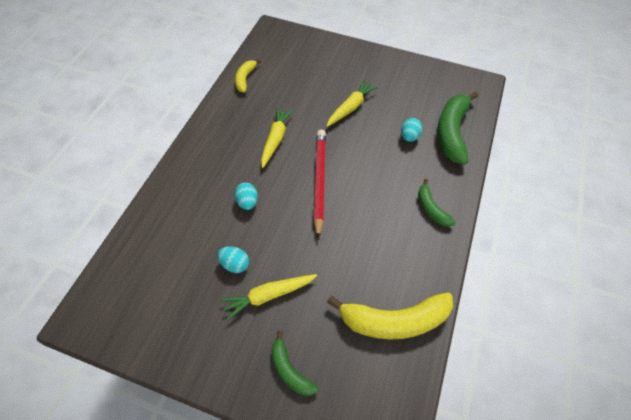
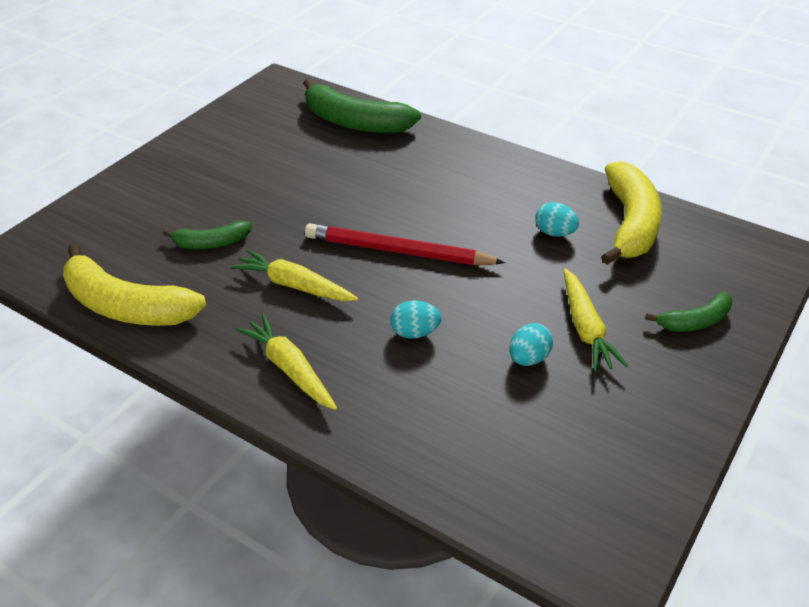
camera: 75 degrees left, 15 degrees down
yellow banana [235,59,261,93] -> yellow banana [63,244,206,326], size x1.87
yellow carrot [326,80,378,127] -> yellow carrot moved to [235,314,337,410]
turquoise egg [401,118,422,142] -> turquoise egg moved to [535,202,579,237]
green banana [418,179,456,227] -> green banana moved to [162,221,251,249]

